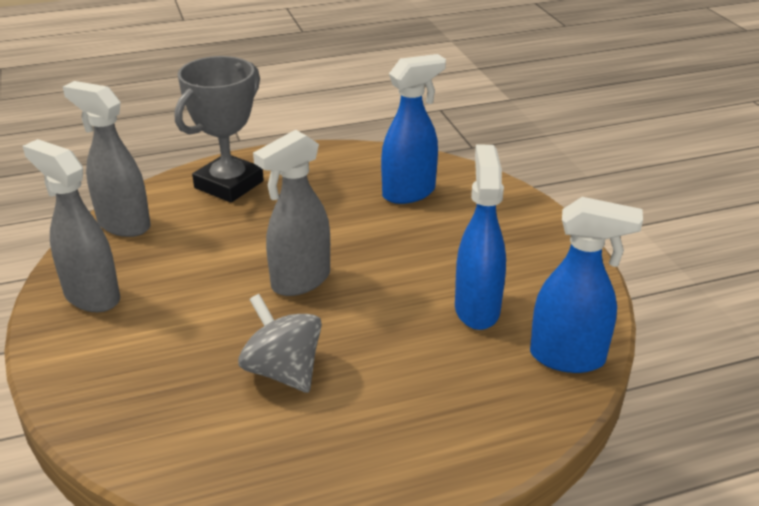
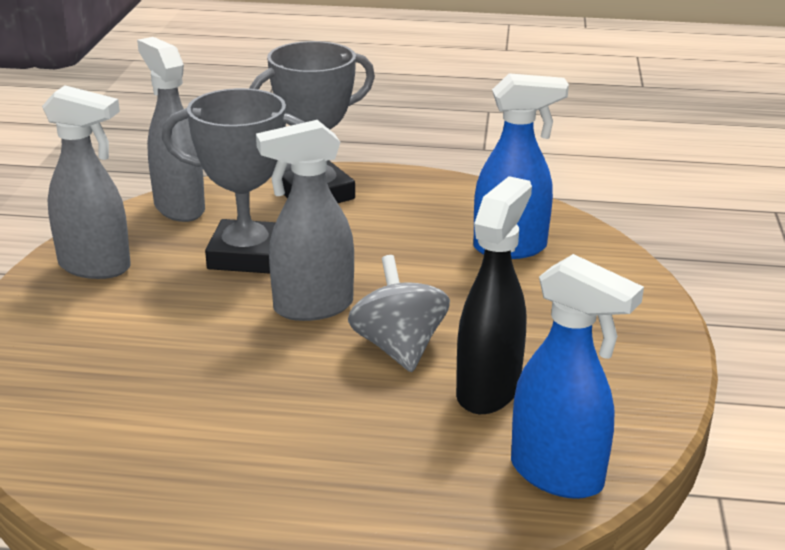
camera: 25 degrees right, 5 degrees down
grey spray bottle [23,139,120,312] -> grey spray bottle turned 135 degrees clockwise [42,85,131,279]
grey spinning top [238,294,322,393] -> grey spinning top moved to [348,255,450,372]
blue spray bottle [455,145,506,330] -> black spray bottle [456,176,532,414]
none -> grey trophy [162,88,305,274]

